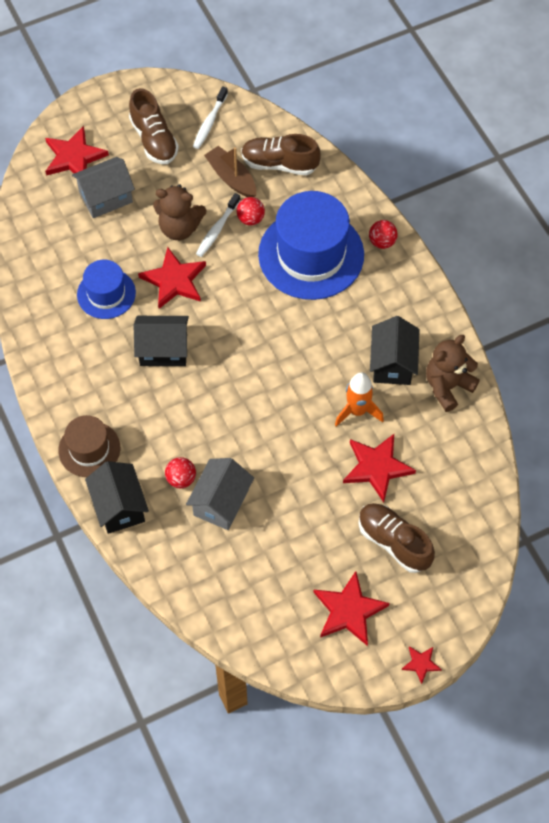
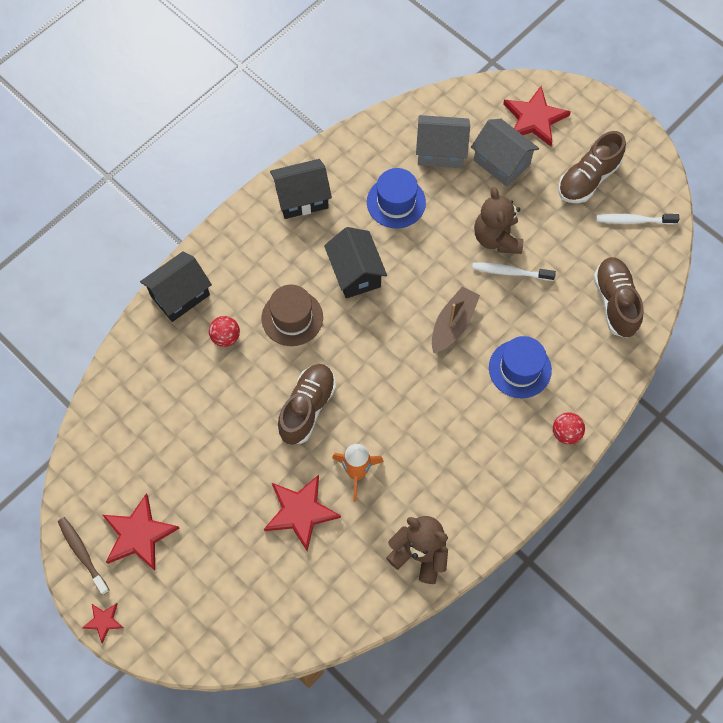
camera: 70 degrees right, 5 degrees up
brown hat [58,415,120,477] -> brown hat moved to [262,285,323,346]
red star [138,247,206,309] -> none
grey house [186,458,254,530] -> grey house moved to [416,115,470,168]
brown boat [204,146,256,197] -> brown boat moved to [432,286,480,353]
red ball [237,197,265,225] -> none
blue hat [258,191,364,300] -> blue hat [489,336,552,398], size x0.55
brown shoe [359,503,435,573] -> brown shoe moved to [277,364,336,445]
black house [370,316,420,385] -> black house moved to [270,159,332,219]
none -> brown toothbrush [58,517,110,595]

